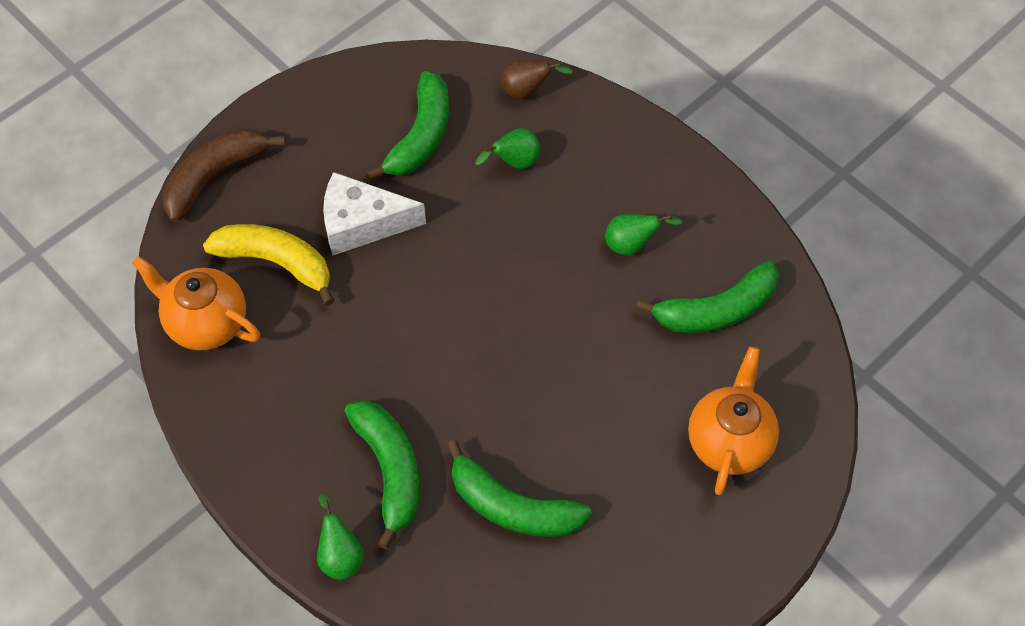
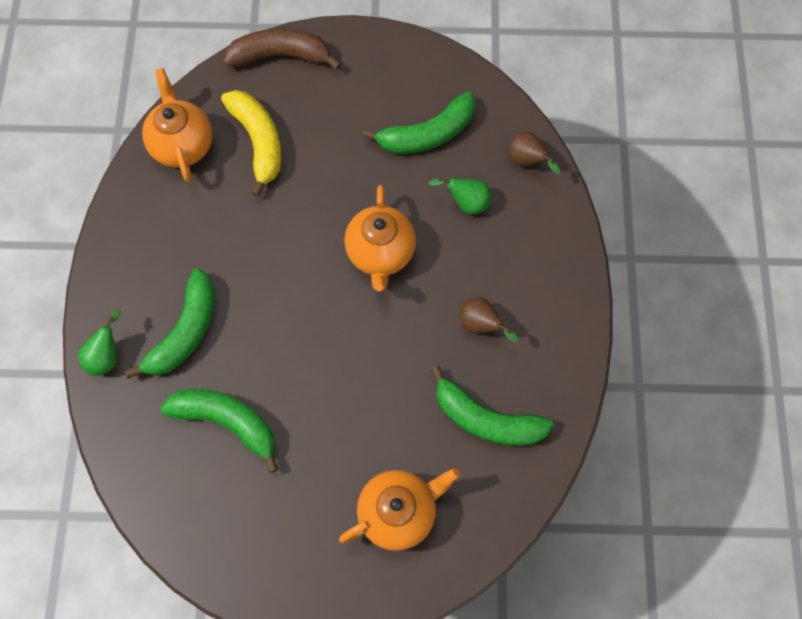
camera: 45 degrees right, 10 degrees up
white cheese [323,172,426,255] -> none
green banana [446,440,592,537] -> green banana turned 135 degrees clockwise [160,389,279,473]
green pear [605,214,683,255] -> brown pear [459,297,518,342]
none -> orange teapot [344,185,416,291]

